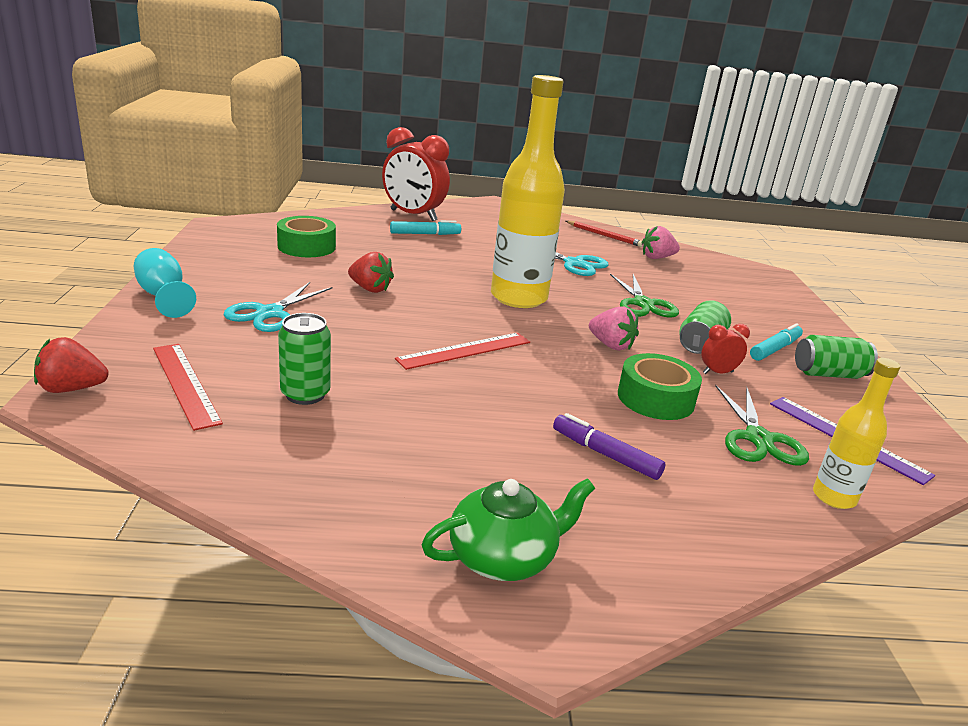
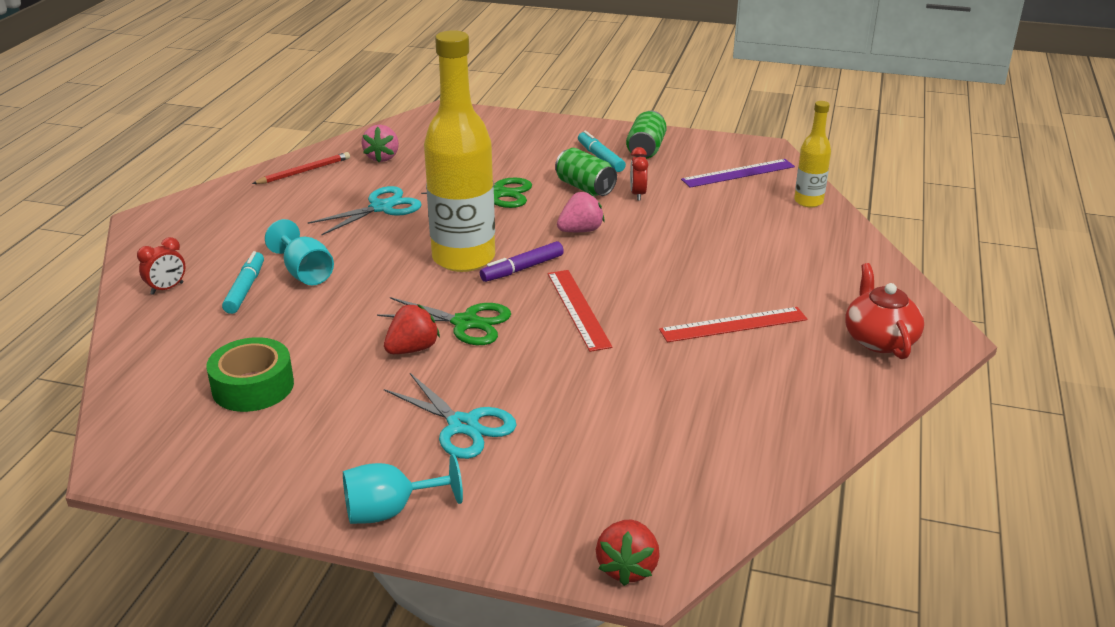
camera: 70 degrees left, 5 degrees up
red ruler [153,344,223,431] -> red ruler moved to [659,307,807,343]
green can [278,313,331,405] -> none
red clock [382,127,450,221] -> red clock [137,237,186,295], size x0.45
green teapot [421,478,595,581] -> red teapot [845,263,924,359]
purple marker [553,413,665,480] -> purple marker moved to [480,241,564,282]
green tape [618,353,702,420] -> none
green scissors [715,385,809,466] -> green scissors moved to [377,297,511,345]
none -> turquoise goblet [265,219,334,285]

